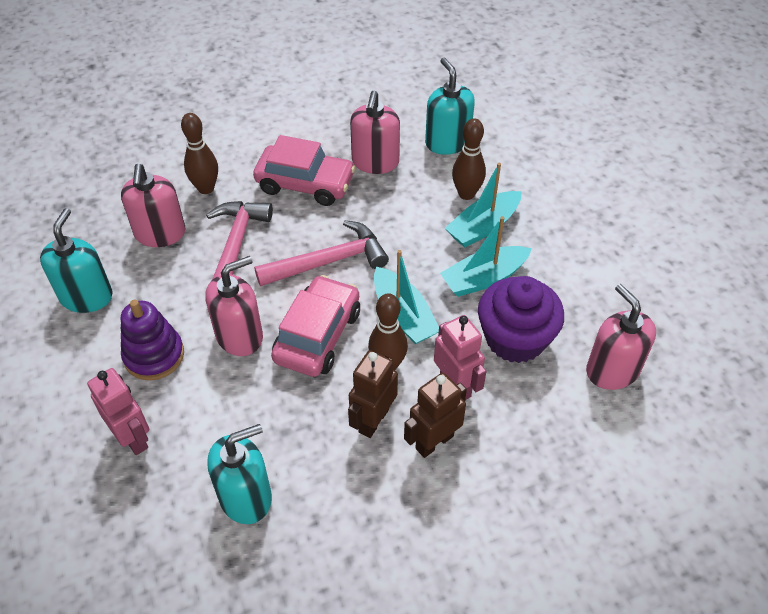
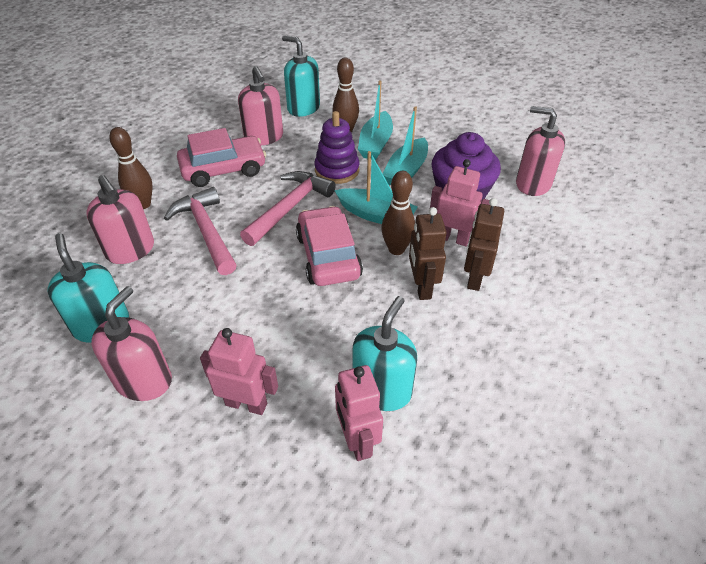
camera: 35 degrees left, 5 degrees down
purple stacking toy [121,300,184,380] -> purple stacking toy moved to [314,111,360,184]
pink soap dispenser [205,256,263,356] -> pink soap dispenser moved to [91,286,172,401]
none -> pink robot [335,365,383,461]

